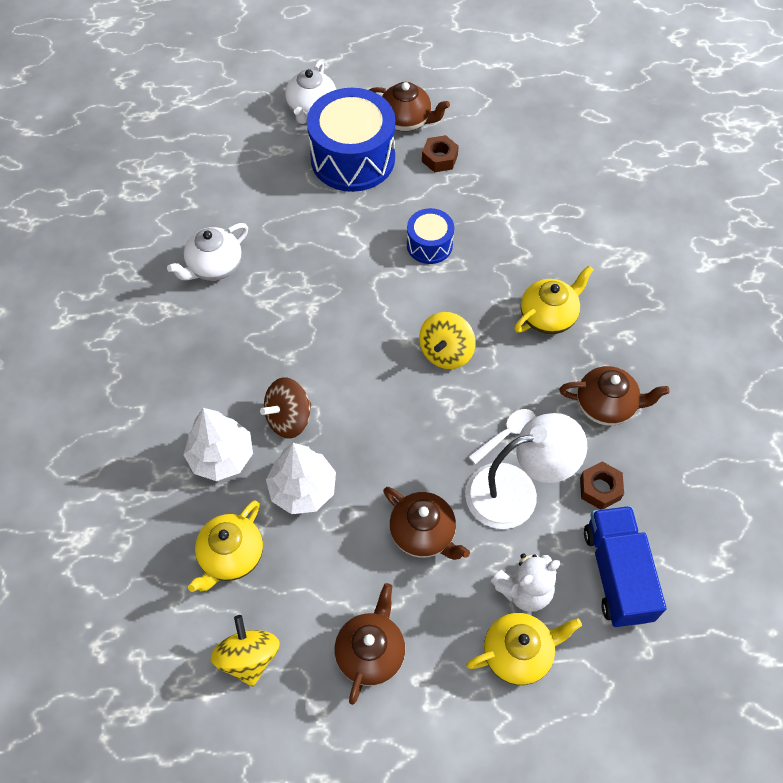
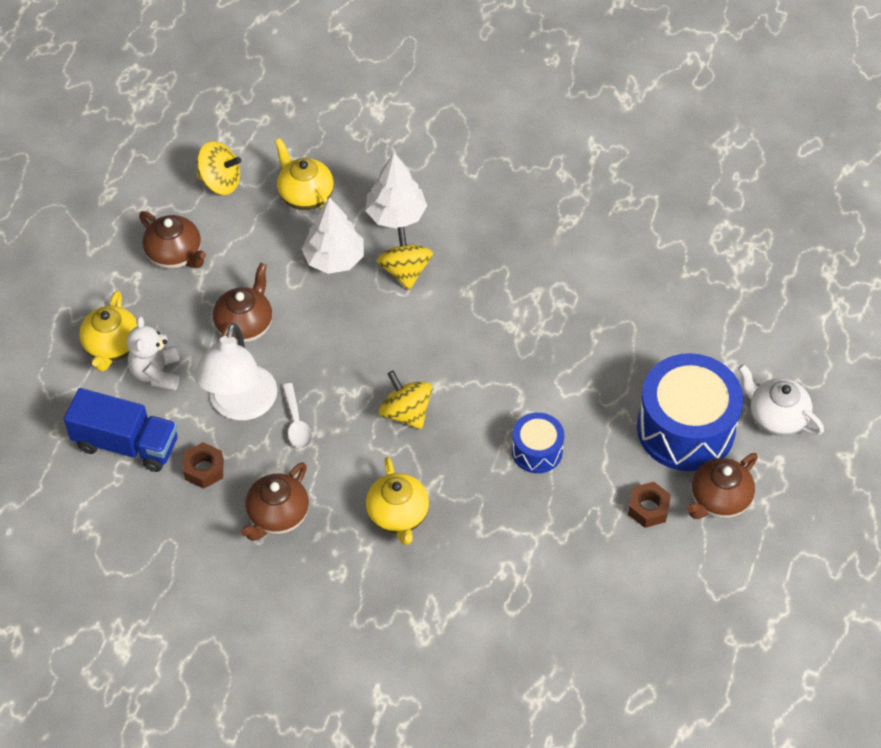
camera: 115 degrees right, 5 degrees down
white teapot [167,223,248,281] -> none
brown spinning top [260,377,312,439] -> yellow spinning top [377,227,433,290]
brown teapot [383,487,470,560] -> brown teapot turned 135 degrees clockwise [213,263,273,343]

